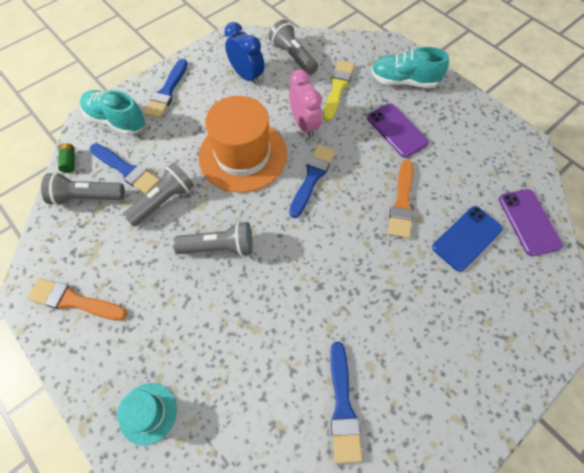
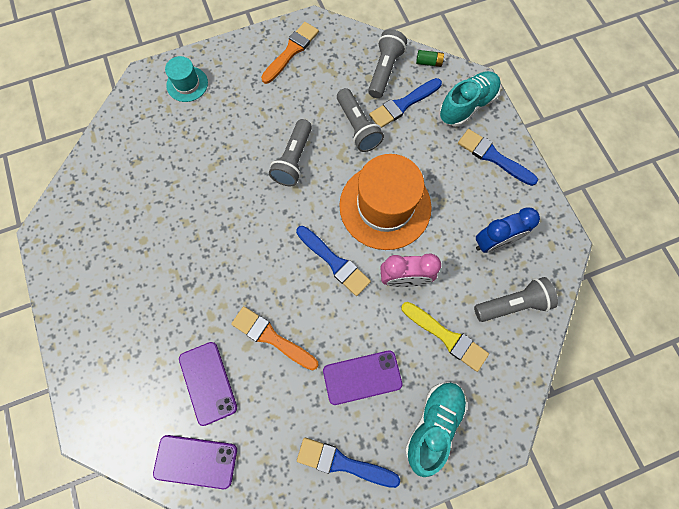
camera: 110 degrees right, 10 degrees up
blue brush [330,342,362,463] -> blue brush moved to [297,437,400,488]
blue phone [432,206,503,272] -> purple phone [179,342,237,426]

